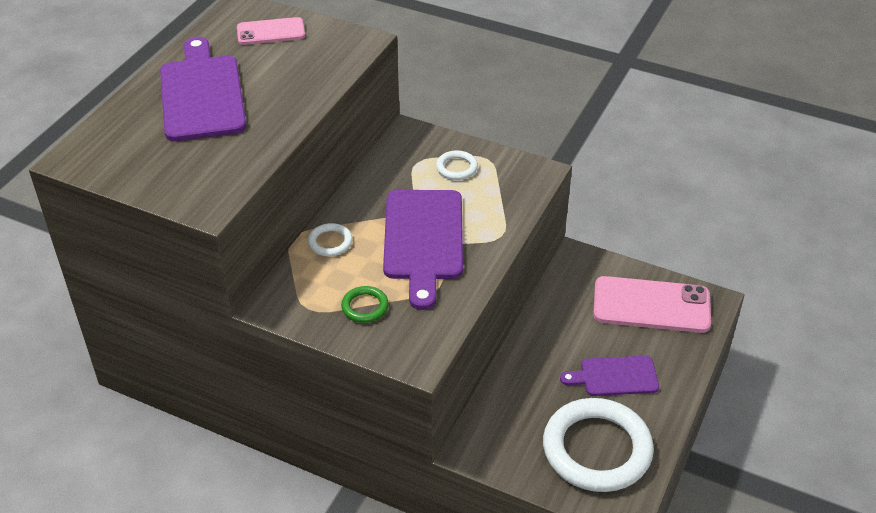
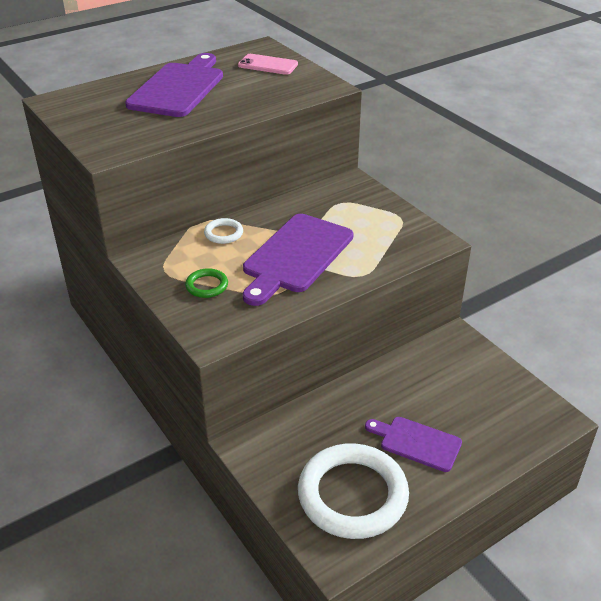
camera: 30 degrees right, 5 degrees down
white ring [436,150,478,180] -> none
pink phone [593,276,711,333] -> none

